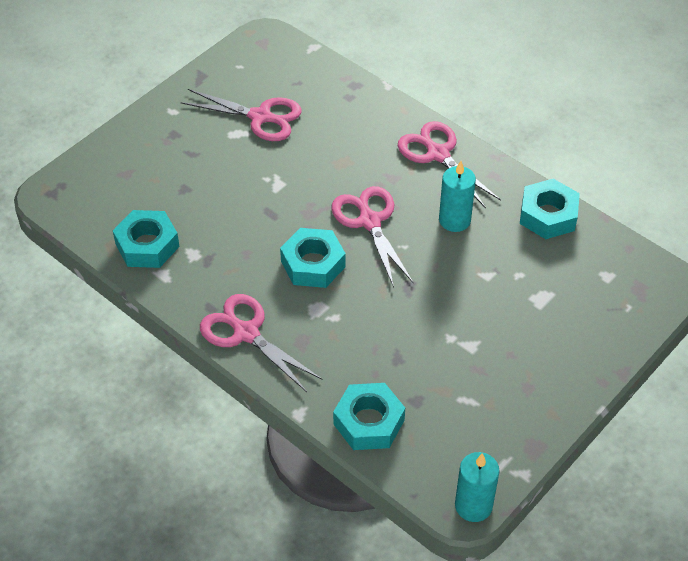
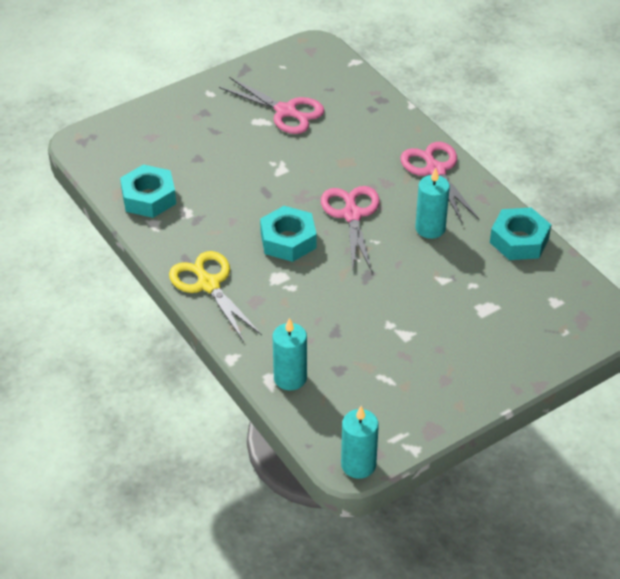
camera: 15 degrees right, 5 degrees down
pink scissors [200,294,323,392] -> yellow scissors [169,251,262,342]
turquoise nut [333,383,405,450] -> turquoise candle [272,318,307,390]

